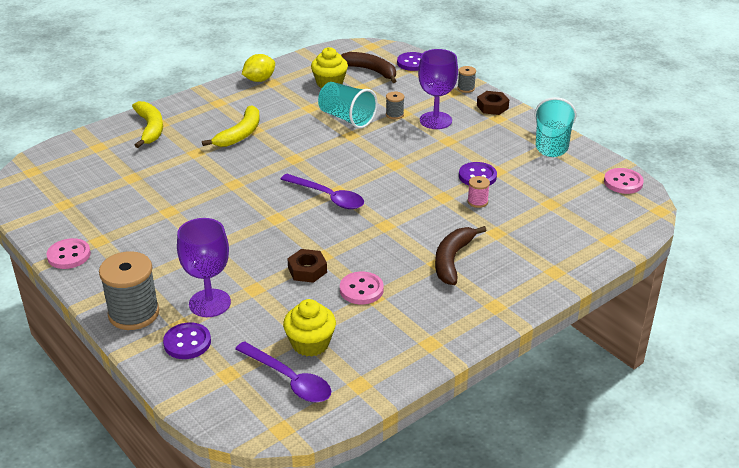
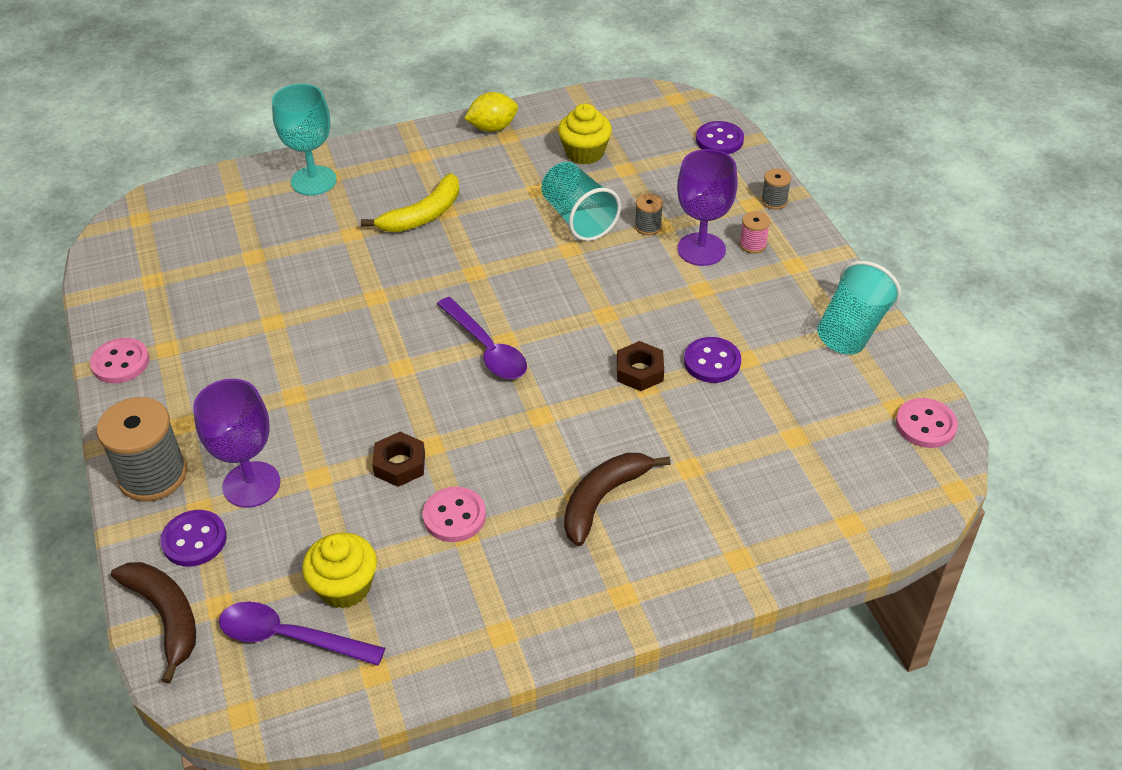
camera: 20 degrees right, 10 degrees up
yellow banana [132,101,163,148] -> turquoise goblet [272,84,337,195]
purple spoon [235,341,331,402] -> purple spoon turned 135 degrees clockwise [219,602,385,666]
brown banana [341,52,396,83] -> brown banana moved to [111,562,196,684]
pink spool [468,176,490,208] -> pink spool moved to [740,211,770,254]
brown nut [477,91,509,115] -> brown nut moved to [617,341,664,391]

